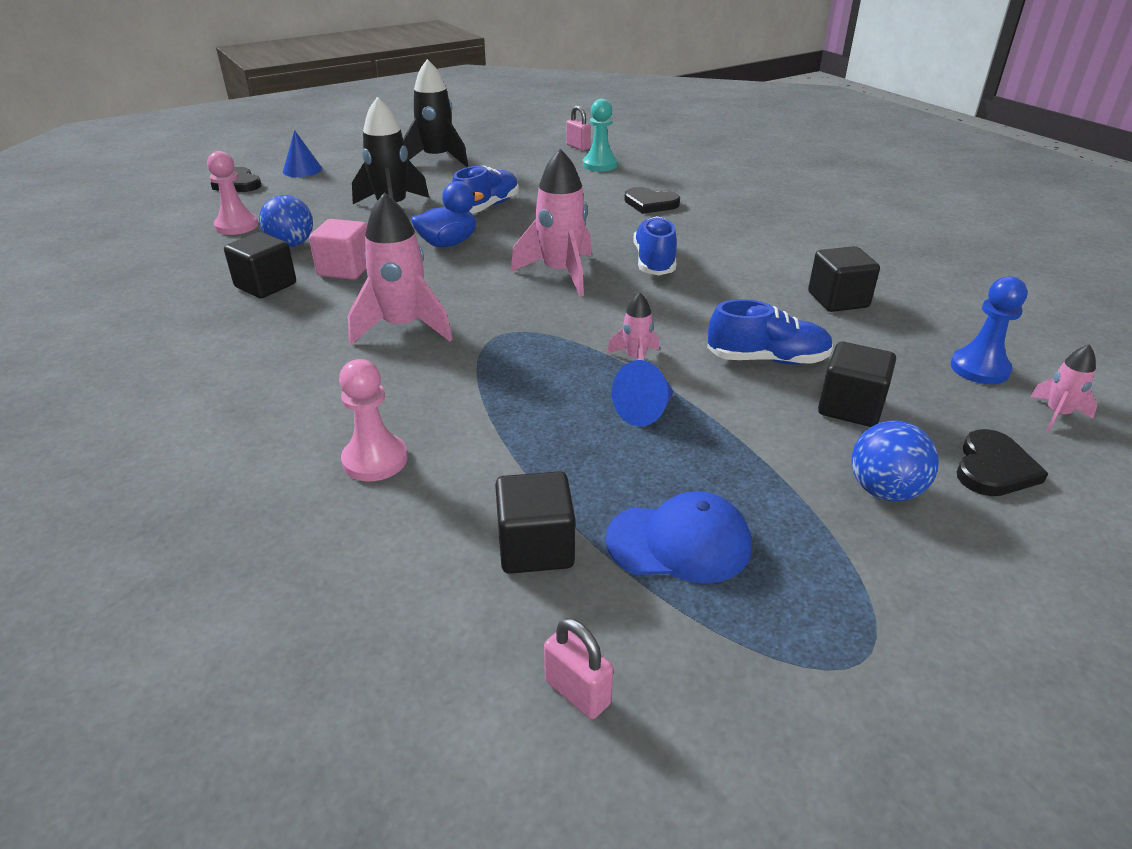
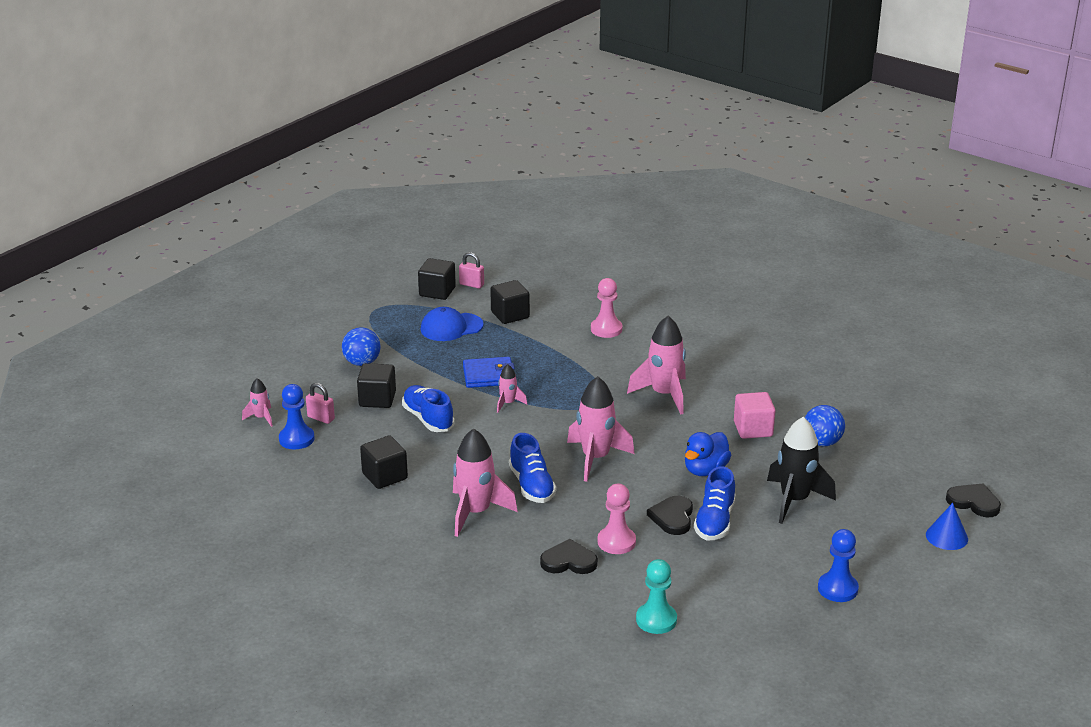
camera: 160 degrees right, 5 degrees down
pink pawn [207,151,258,235] -> pink pawn moved to [598,484,636,554]
black cube [224,232,296,298] -> black cube moved to [418,258,456,300]
black rocket [403,59,468,167] -> blue pawn [818,529,859,602]
pink padlock [566,106,591,151] -> pink padlock moved to [306,383,335,424]
blue cone [612,360,674,426] -> blue wallet [463,357,515,388]
blue shoe [707,299,834,365] -> blue shoe turned 75 degrees clockwise [402,385,454,432]
black heart [957,429,1048,496] -> black heart moved to [647,496,693,535]
none -> pink rocket [453,428,518,537]

